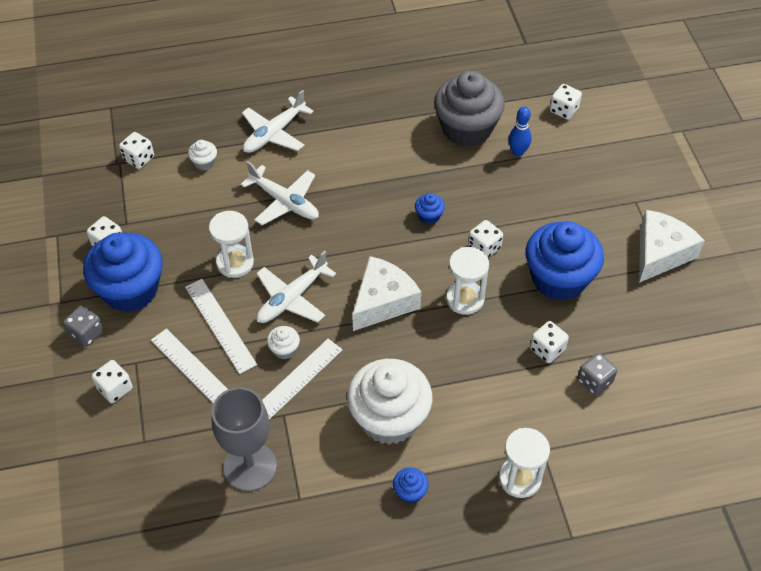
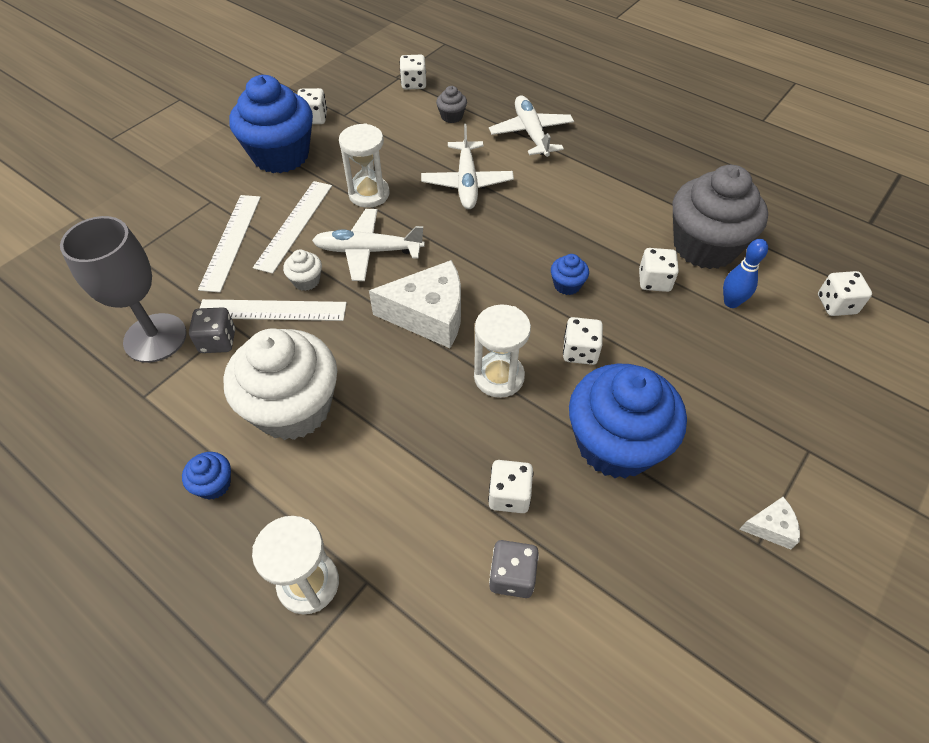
camera: 50 degrees right, 0 degrees up
grey dice [63,306,104,347] -> grey dice moved to [189,307,235,353]
white dice [92,360,133,403] -> white dice moved to [639,248,679,292]
white cupcake [188,140,217,170] -> grey cupcake [436,86,467,123]
white plane [242,90,313,153] -> white plane turned 75 degrees clockwise [489,96,574,157]
white cheese [639,210,705,283] -> white cheese [739,497,800,549], size x0.46

